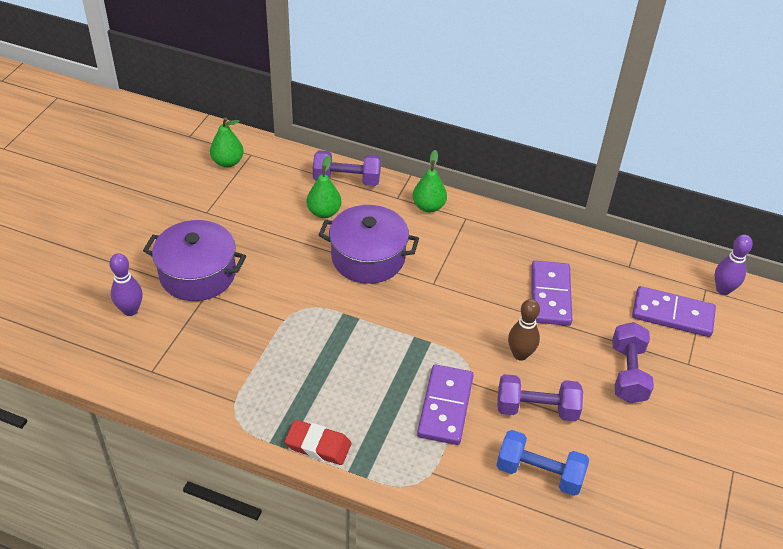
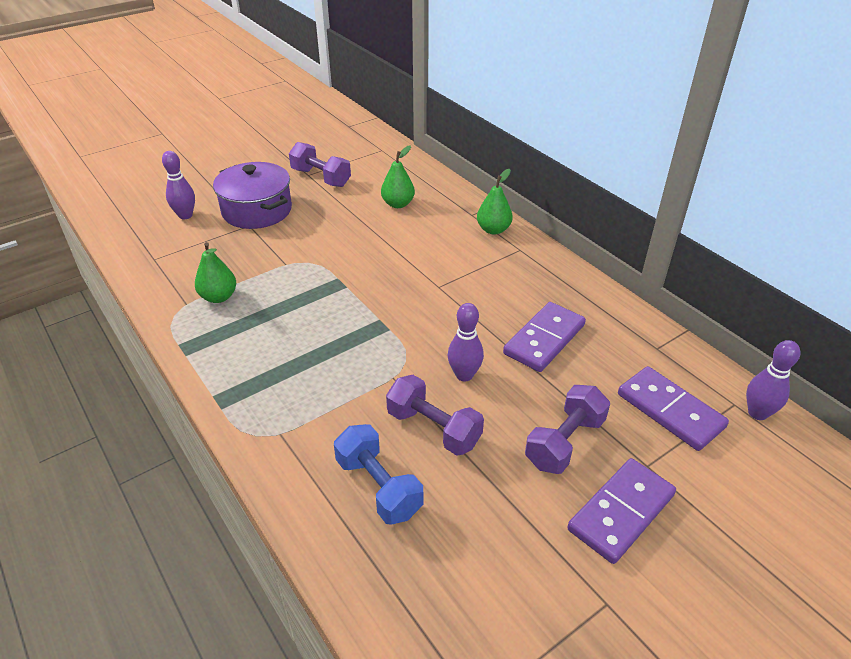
camera: 35 degrees right, 5 degrees down
green pear [210,117,244,167] -> green pear moved to [195,242,236,303]
red eraser [285,420,351,465] -> none
purple dumbbell [313,150,381,186] -> purple dumbbell moved to [289,142,351,187]
purple pot [319,205,419,284] -> none
purple domino [417,364,474,445] -> purple domino moved to [567,458,676,564]
brown bowling pin [508,299,540,361] -> purple bowling pin [448,303,484,382]

